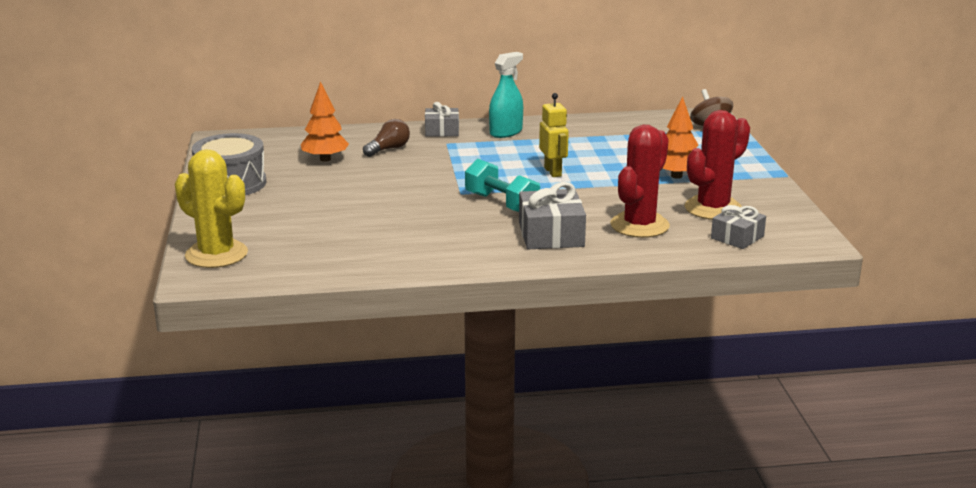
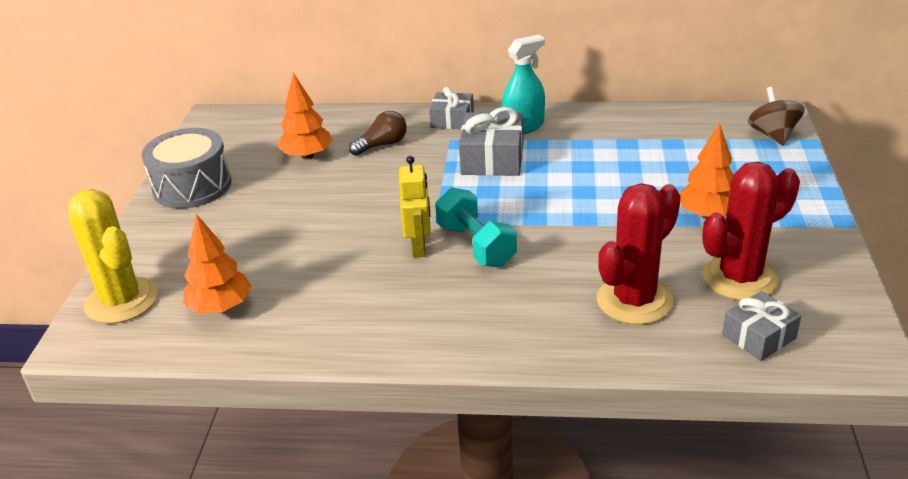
camera: 15 degrees right, 10 degrees up
grey gift [519,182,586,249] -> grey gift moved to [459,107,524,176]
yellow robot [539,93,569,177] -> yellow robot moved to [399,156,431,258]
none -> orange tree [183,214,252,313]

